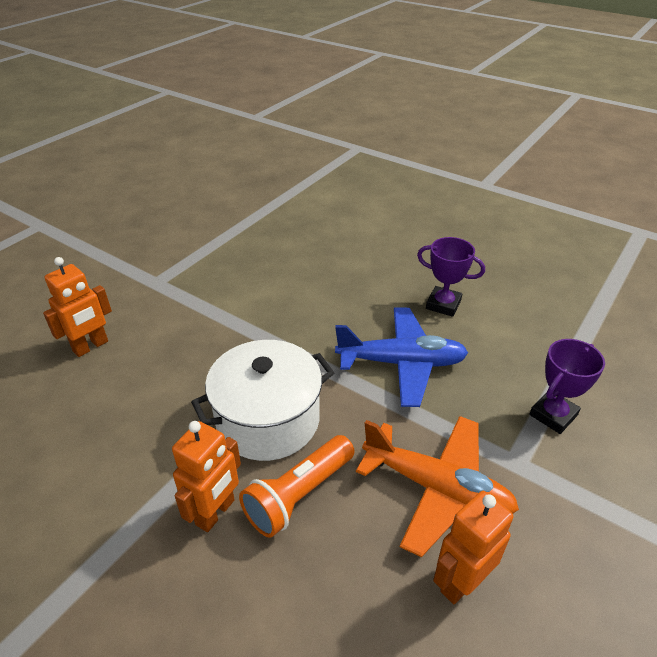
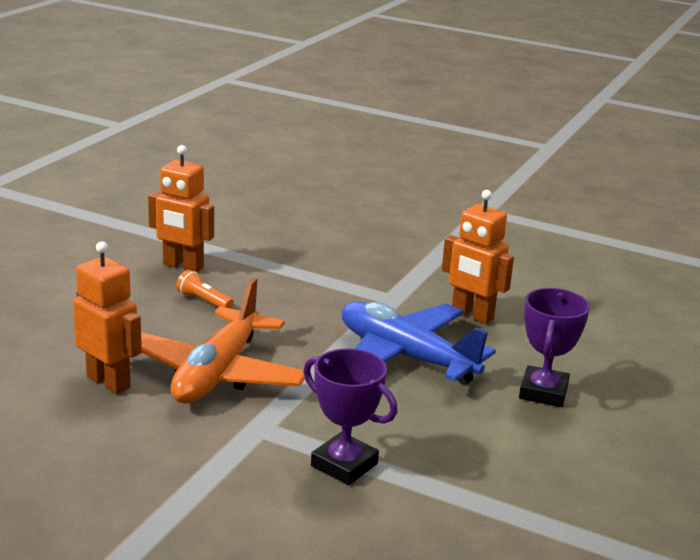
camera: 80 degrees right, 15 degrees down
orange robot [43,257,112,357] -> orange robot moved to [442,190,514,324]
white pot [191,340,334,461] -> none
orange flashlight [239,435,355,538] -> orange flashlight [176,270,234,309], size x0.50
blue plane [335,307,468,407] -> blue plane turned 135 degrees clockwise [342,302,496,385]

